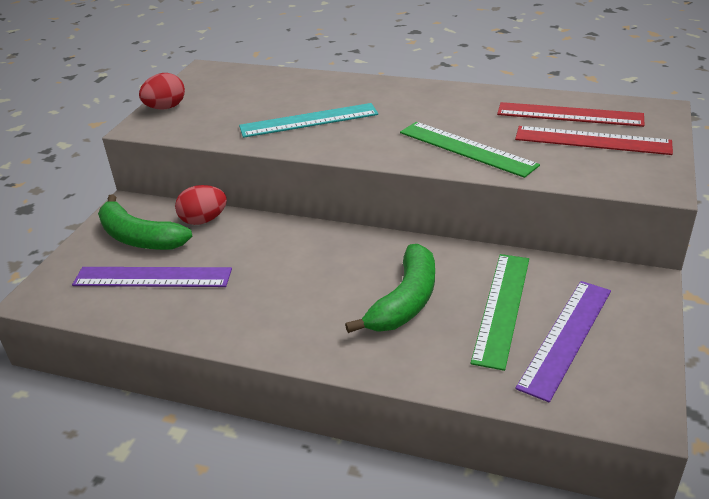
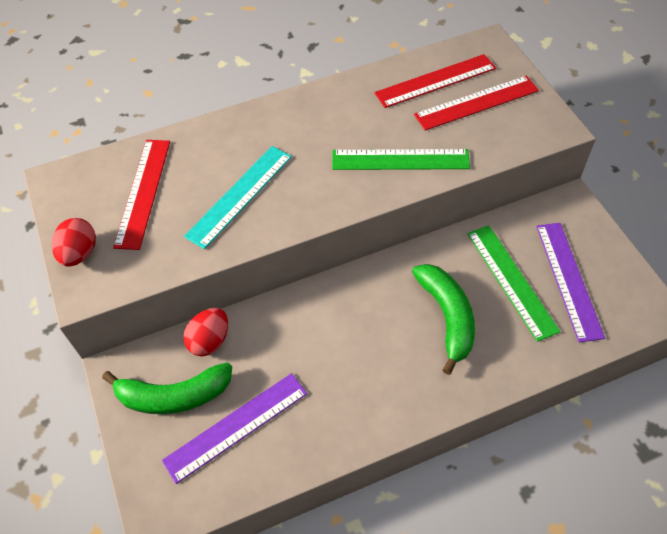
camera: 40 degrees left, 20 degrees up
none -> red ruler [113,140,170,250]

